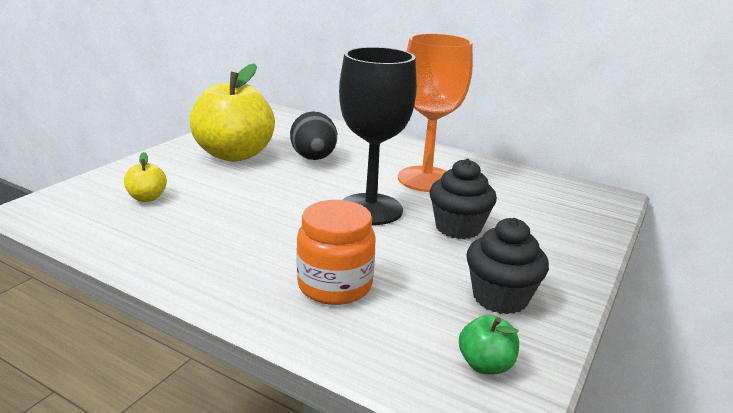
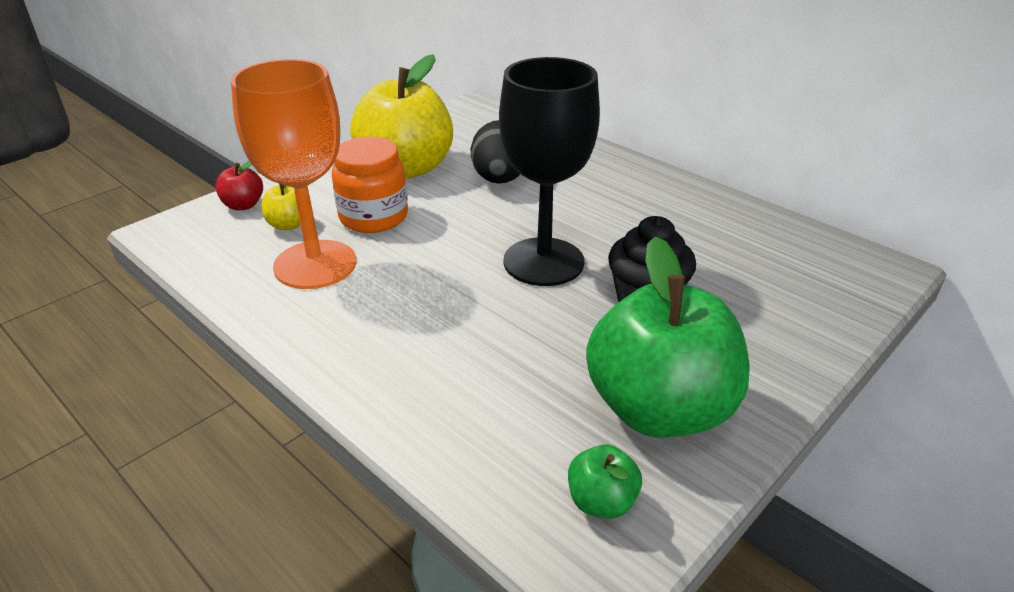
camera: 15 degrees right, 10 degrees up
orange jar [297,200,375,305] -> orange jar moved to [332,136,408,233]
orange goblet [398,33,473,192] -> orange goblet moved to [231,59,356,289]
black cupcake [466,218,549,314] -> green apple [586,236,750,438]
none -> red apple [215,161,263,210]

